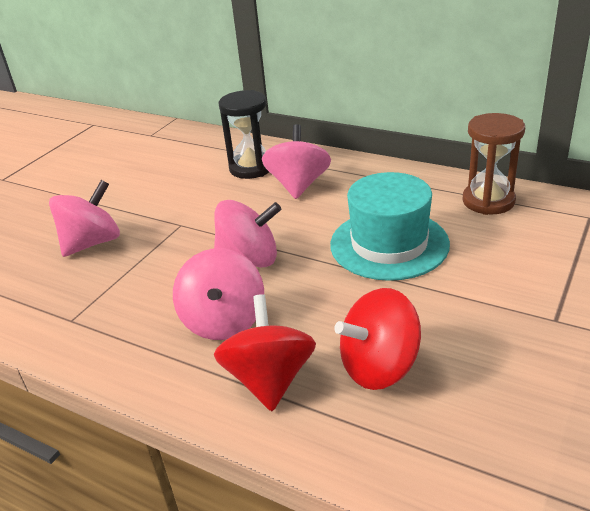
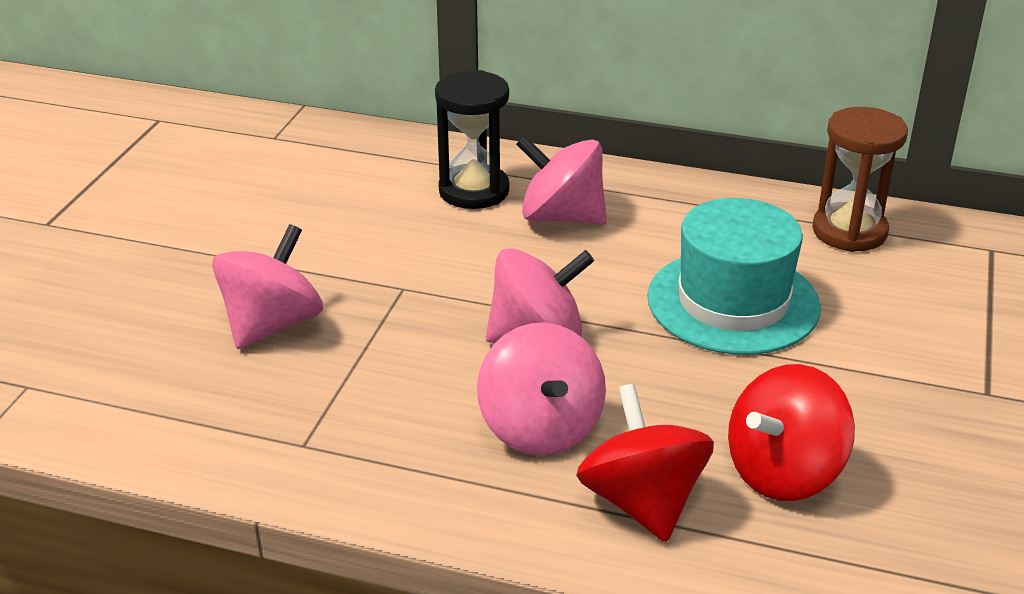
camera: 15 degrees left, 0 degrees up
pink spinning top [262,124,331,199] -> pink spinning top turned 60 degrees counterclockwise [516,135,607,225]

